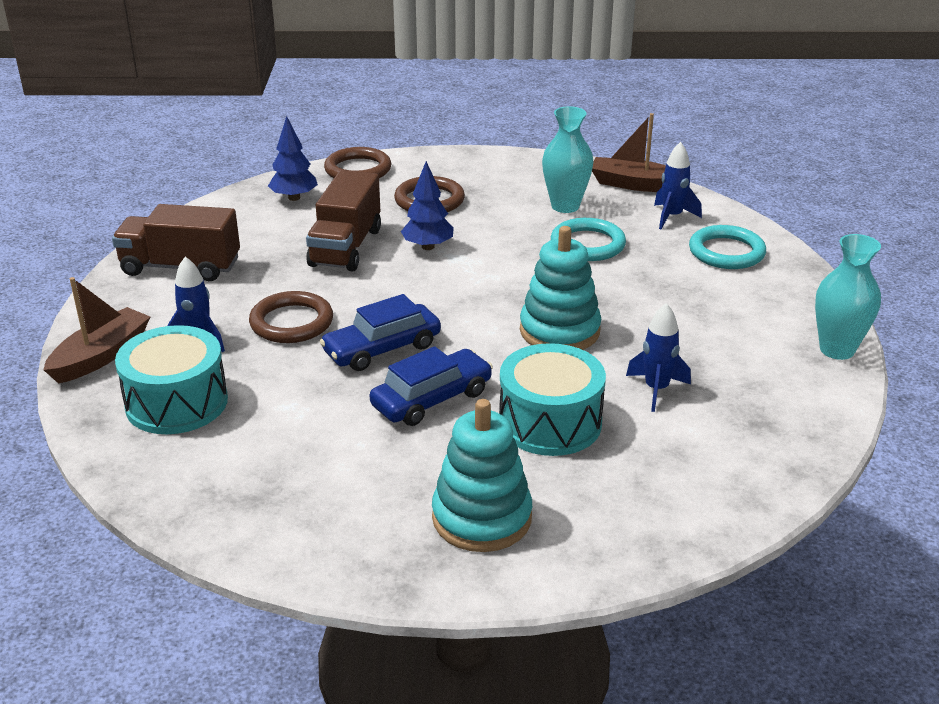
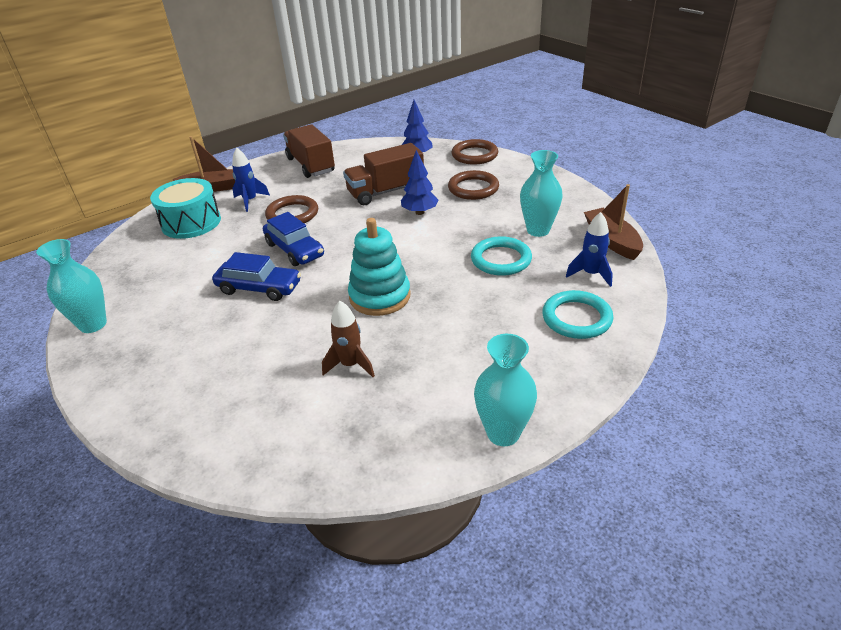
camera: 55 degrees right, 5 degrees up
blue car [320,294,441,371] -> blue car turned 150 degrees counterclockwise [263,212,324,266]
turquoise stacking toy [432,399,532,552] -> none
turquoise drum [499,343,606,456] -> none
blue rocket [626,303,691,412] -> brown rocket [322,301,375,377]
none -> turquoise vase [36,239,107,333]

